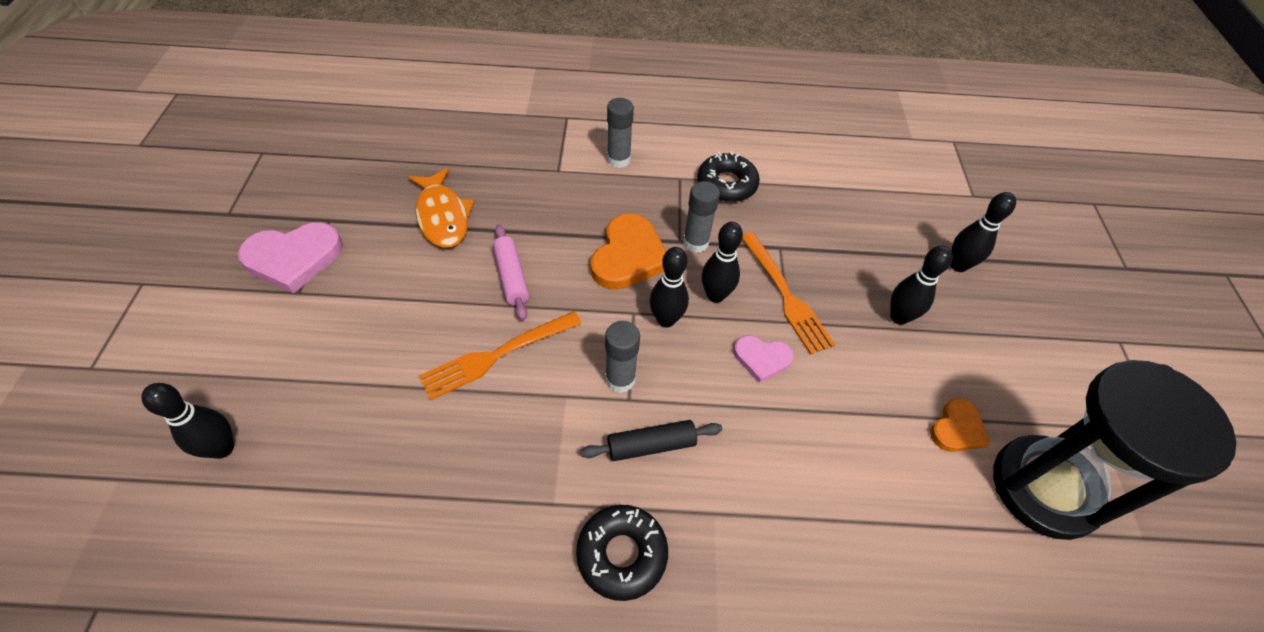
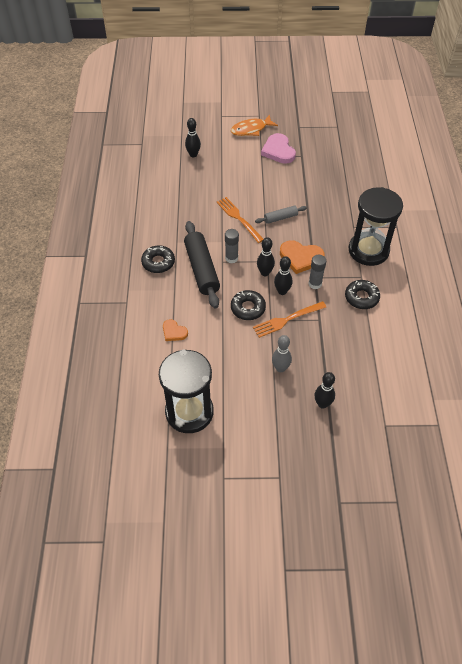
camera: 90 degrees right, 0 degrees up
orange fish [408,168,474,248] -> orange fish moved to [231,115,278,136]
pink rolling pin [493,224,529,320] -> grey rolling pin [255,205,307,224]
black rolling pin [580,420,722,461] -> black rolling pin [184,221,220,308], size x1.93
grey glue stick [607,98,634,168] -> black hourglass [349,187,403,266]
pink heart [734,335,794,383] -> black donut [231,290,266,320]
black bowling pin [890,245,953,325] -> grey bowling pin [272,335,292,372]
orange heart [930,398,990,452] -> orange heart moved to [163,319,188,341]

